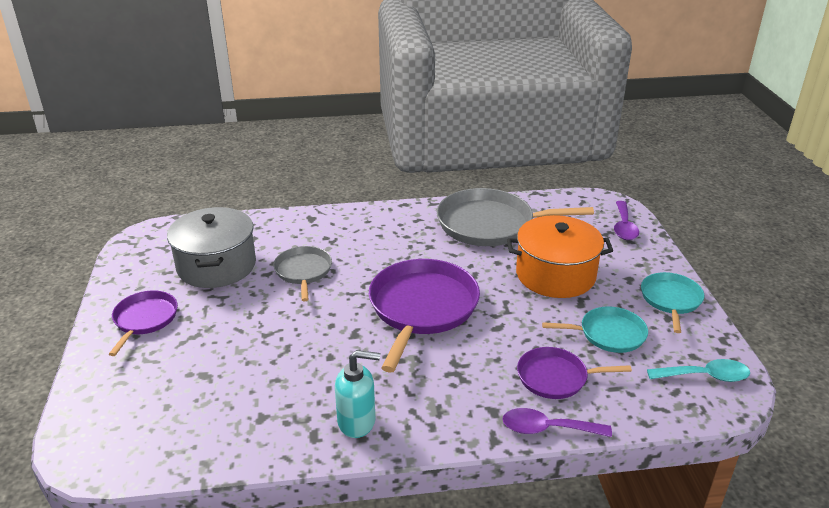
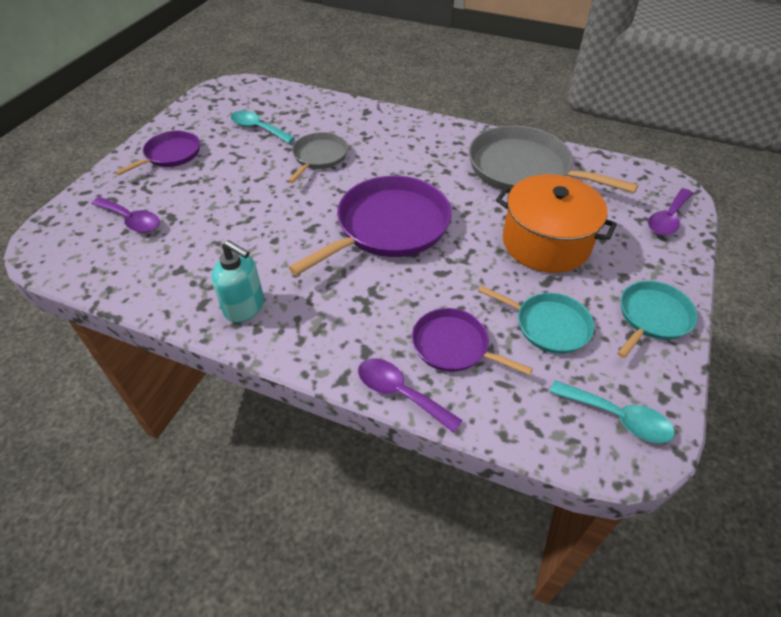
camera: 30 degrees right, 15 degrees up
grey pot [167,207,256,288] -> turquoise spoon [231,111,295,143]
none -> purple spoon [91,197,160,233]

